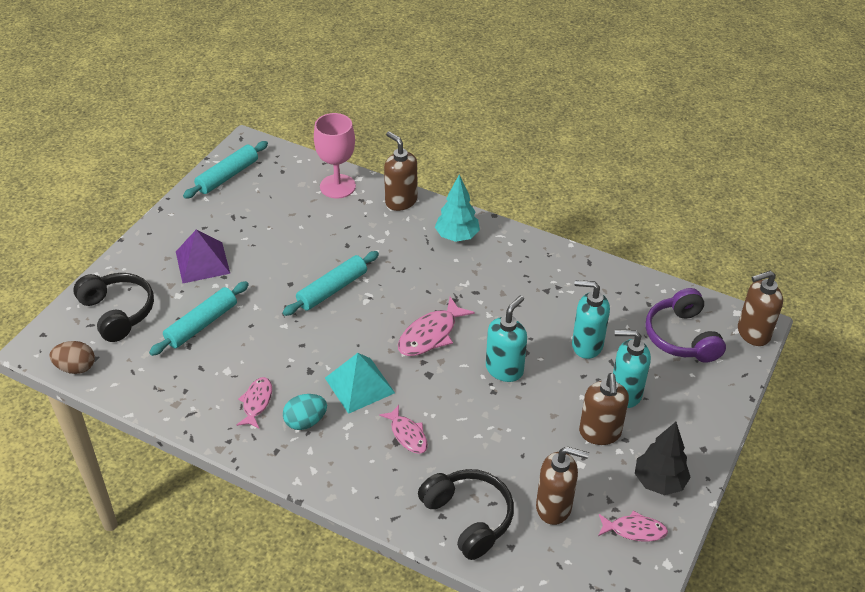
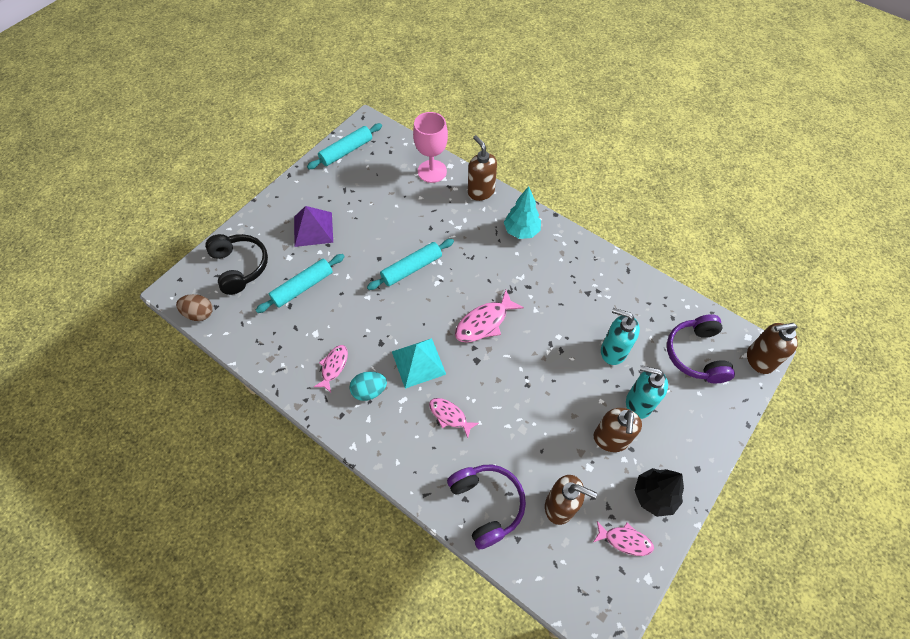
camera: 10 degrees right, 15 degrees up
pink fish [379,405,428,454] -> pink fish turned 150 degrees clockwise [429,398,479,438]
black headphones [418,469,514,560] -> purple headphones [447,465,526,549]
turquoise soap dispenser [486,295,527,382] -> none

